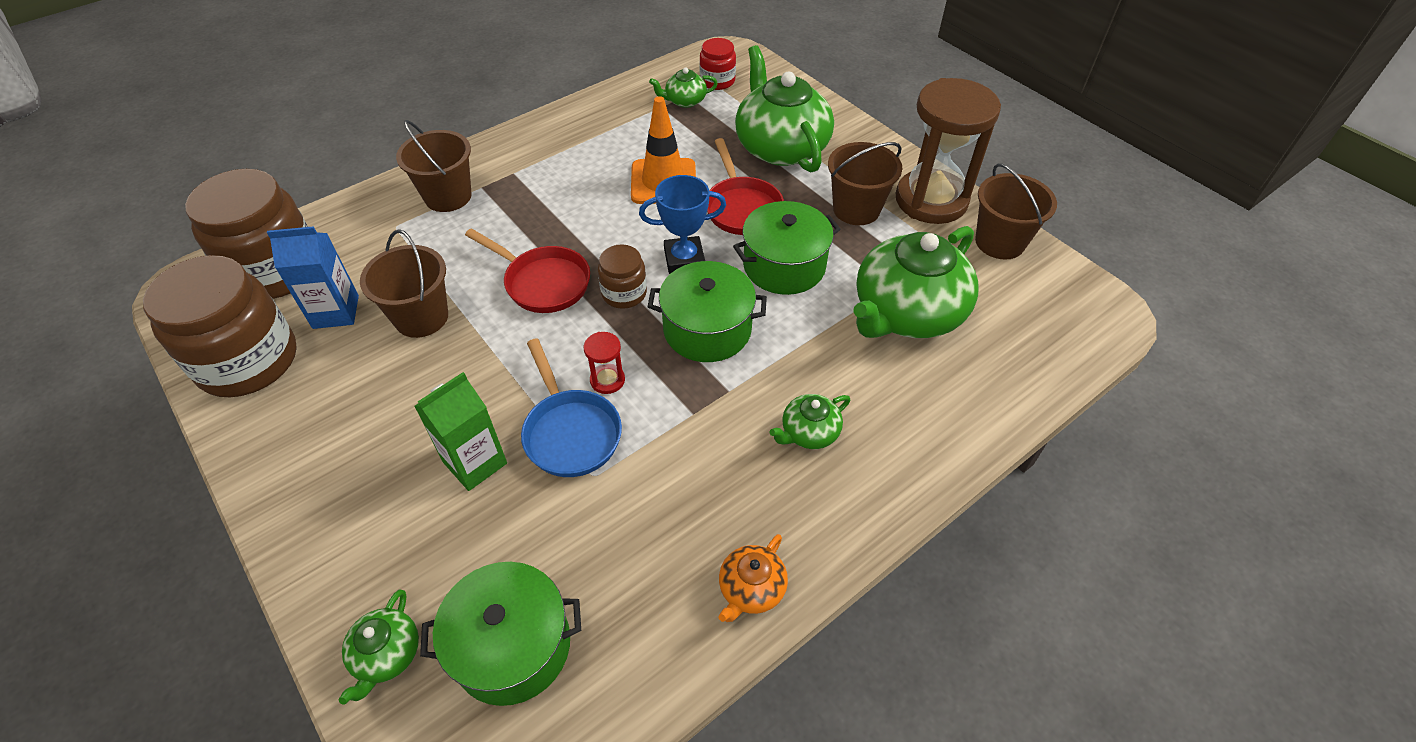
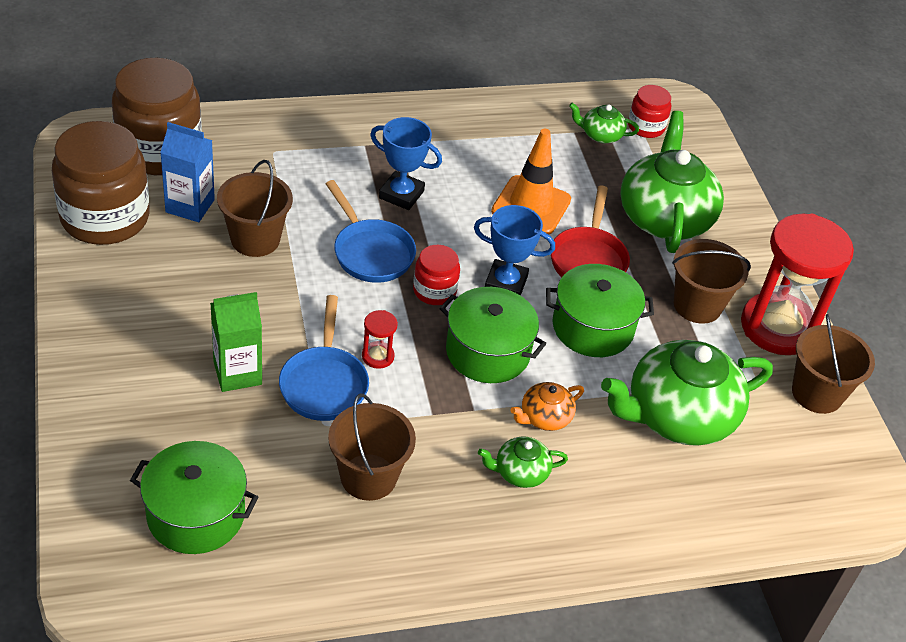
camera: 20 degrees right, 5 degrees down
green teapot [339,589,419,705] -> none
brown bucket [396,120,472,212] -> brown bucket moved to [328,393,416,501]
red pan [465,228,590,313] -> blue pan [326,180,416,283]
brown jar [598,244,647,309] -> red jar [413,245,460,305]
orange teapot [719,534,788,622] -> orange teapot moved to [510,382,584,431]
brown hourglass [896,78,1001,224] -> red hourglass [741,214,854,355]
none -> blue trophy [370,117,442,210]

